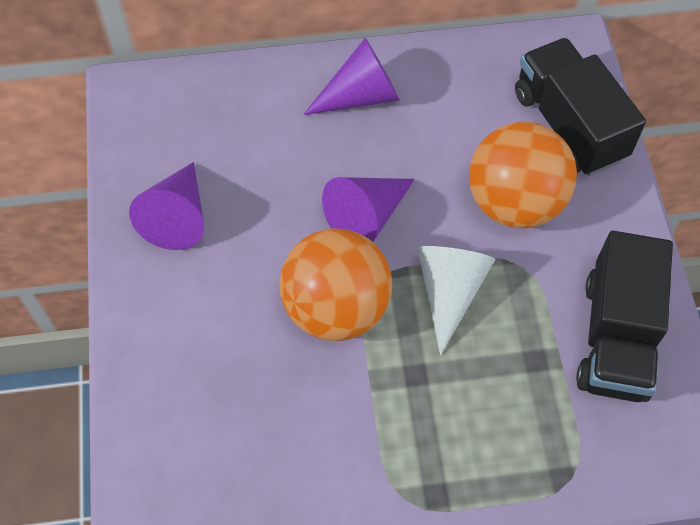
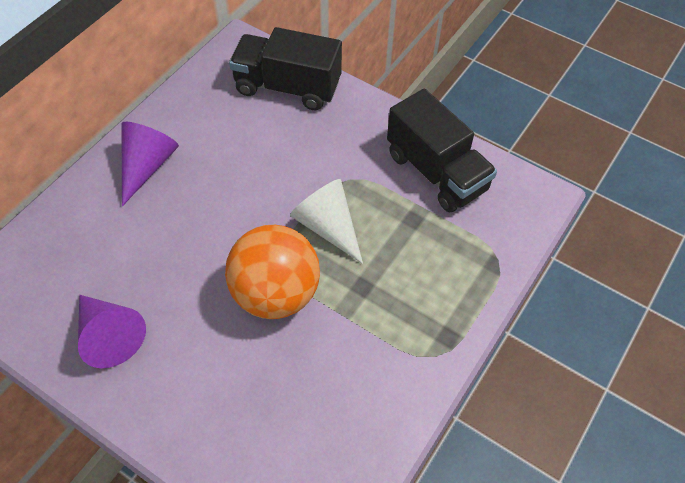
camera: 50 degrees left, 5 degrees down
purple cone [322,177,415,242] -> none
orange ball [469,122,577,229] -> none

